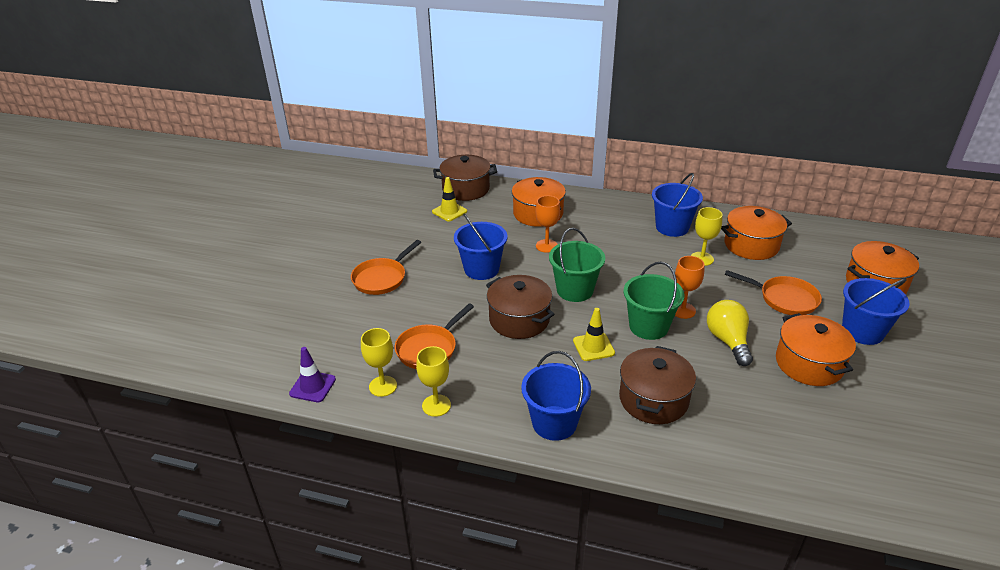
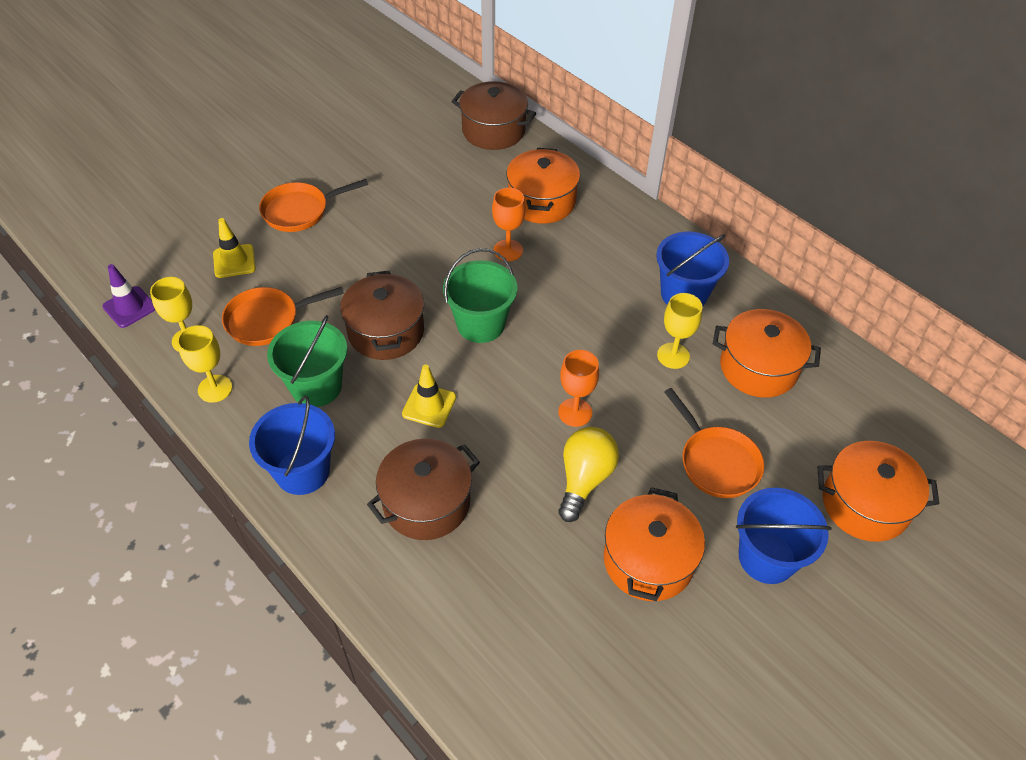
camera: 30 degrees right, 15 degrees up
yellow traffic cone [432,177,467,221] -> yellow traffic cone moved to [213,218,256,278]
blue bucket [454,213,508,280] -> none
green bucket [623,262,684,340] -> green bucket moved to [267,315,347,407]

